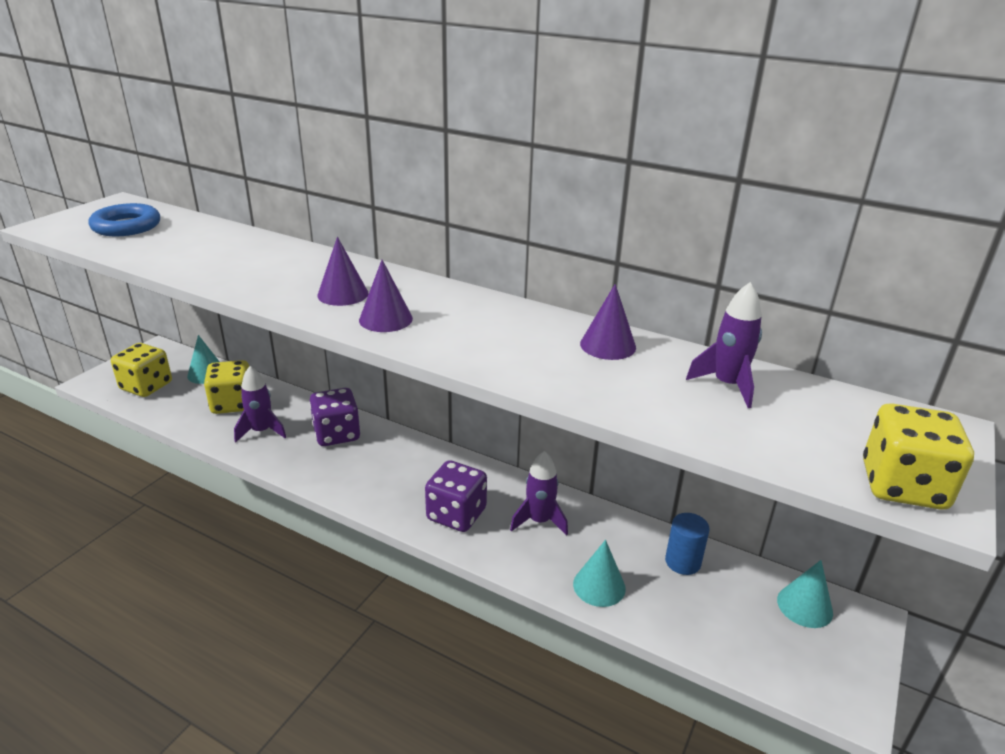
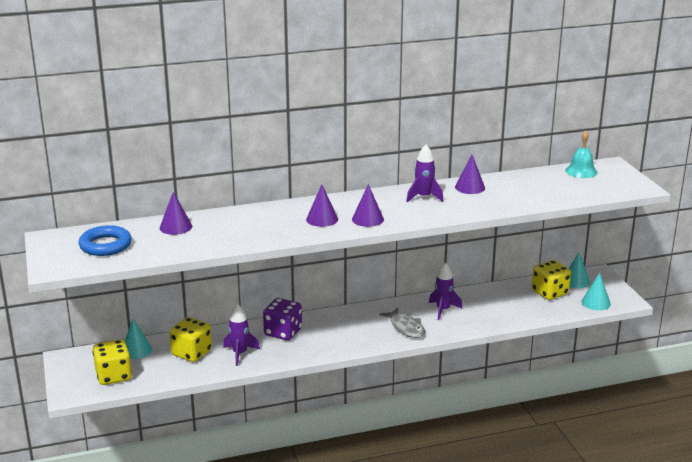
camera: 45 degrees left, 5 degrees down
purple dice [425,460,487,532] -> grey fish [379,308,425,338]
turquoise cone [573,540,626,607] -> turquoise cone moved to [581,273,611,310]
blue cylinder [665,513,710,575] -> none
purple rocket [686,282,762,408] -> purple rocket moved to [406,145,444,203]
yellow dice [863,403,974,510] -> yellow dice moved to [532,260,571,300]
none -> purple cone [160,192,192,235]
none -> turquoise bell [565,131,597,178]

